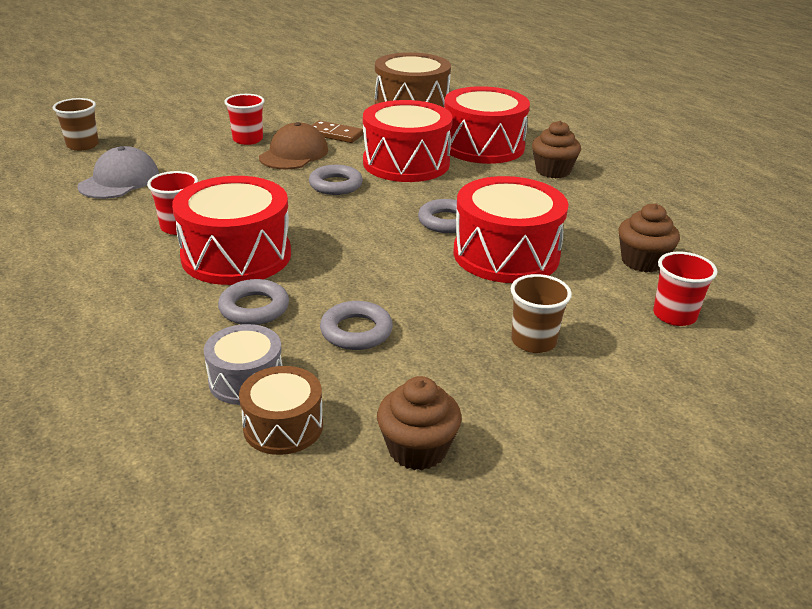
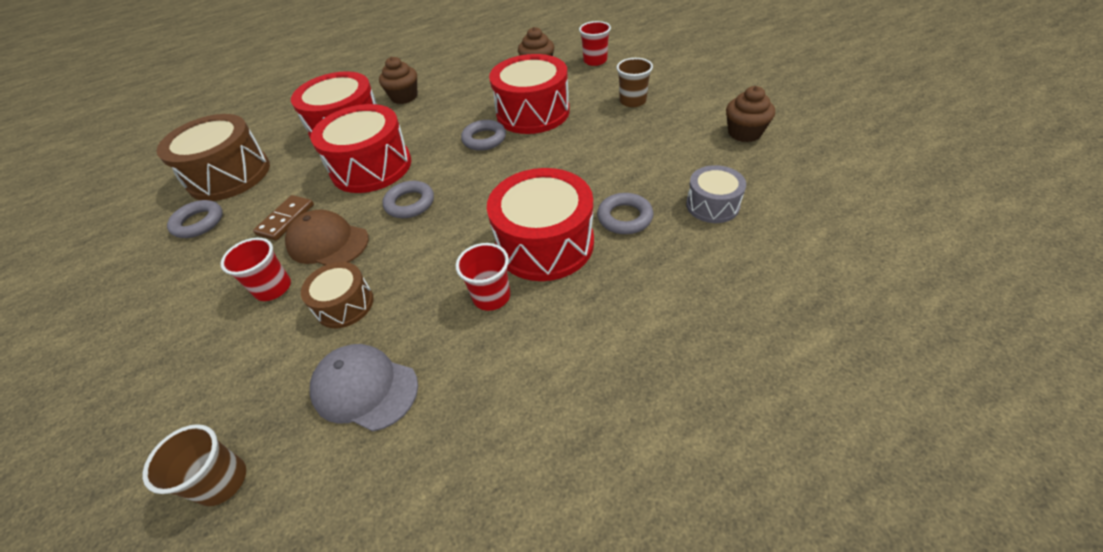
camera: 85 degrees left, 15 degrees up
brown drum [239,366,323,455] -> brown drum moved to [301,262,374,328]
grey ring [320,301,393,350] -> grey ring moved to [167,200,223,238]

